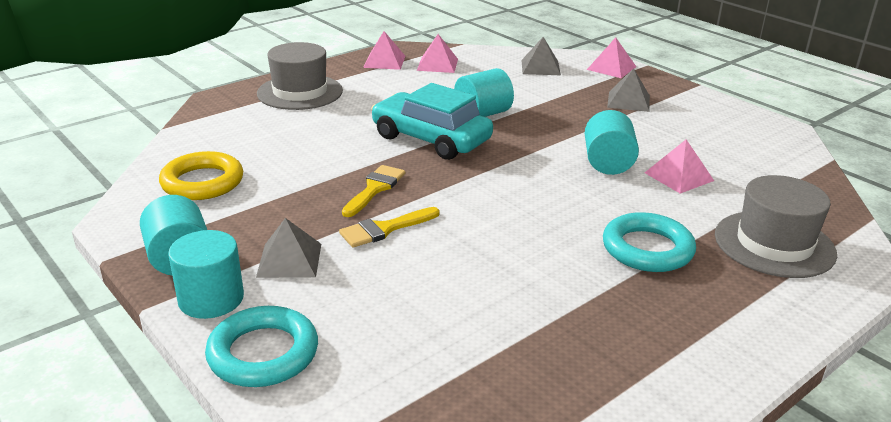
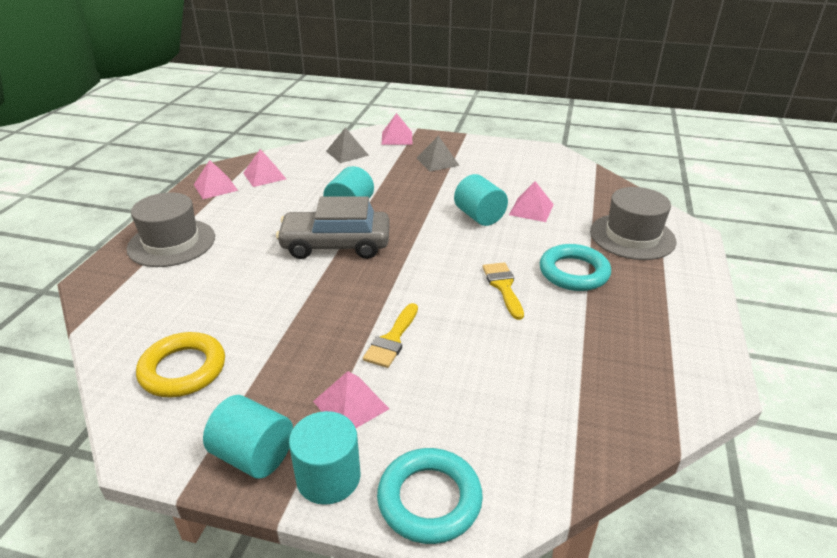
camera: 35 degrees left, 5 degrees up
grey pyramid [256,218,321,278] -> pink pyramid [313,371,389,428]
yellow brush [342,165,405,217] -> yellow brush moved to [483,262,524,320]
turquoise car [371,83,493,160] -> grey car [276,196,390,259]

